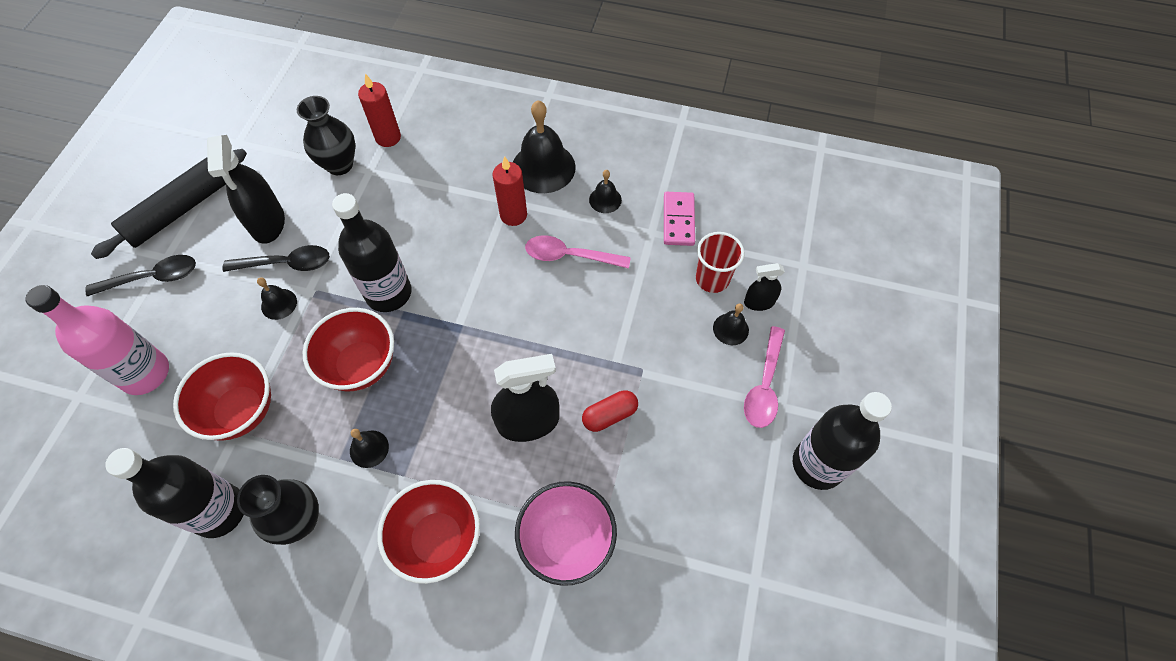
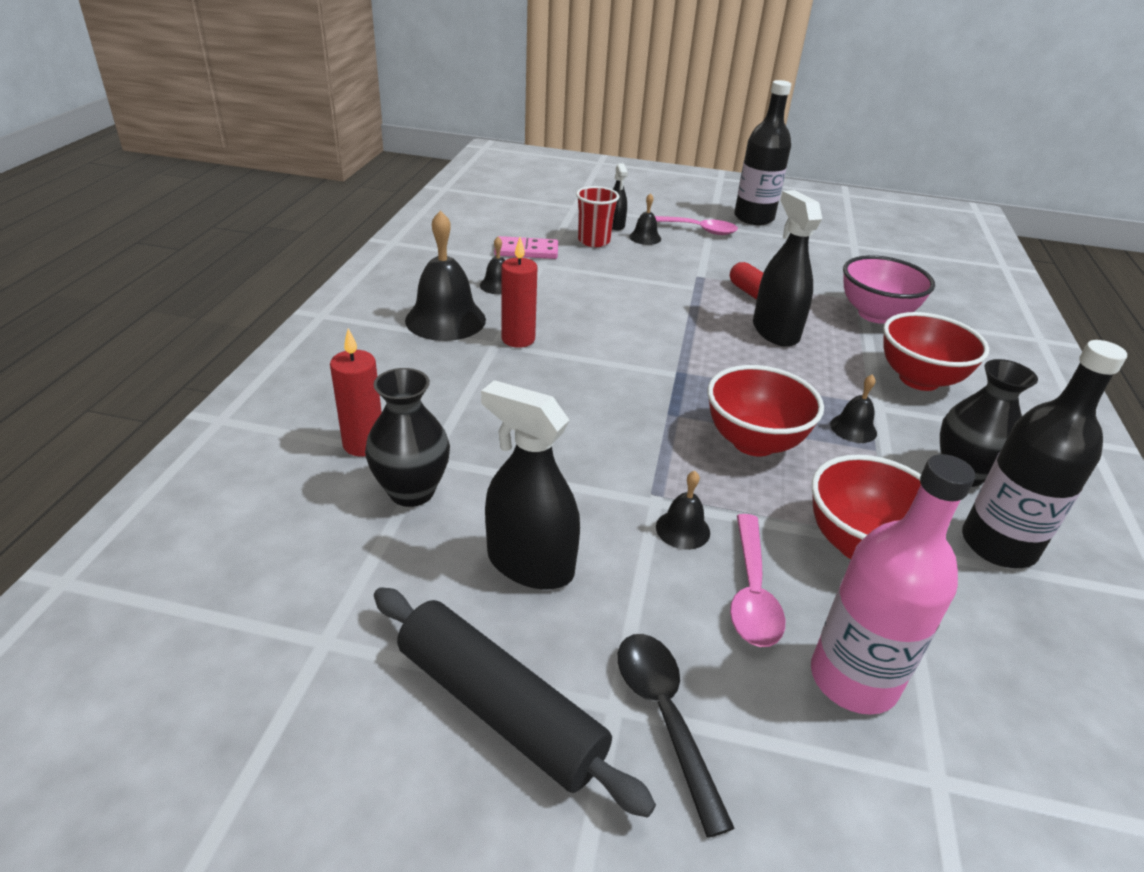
camera: 95 degrees left, 25 degrees down
black spray bottle [207,135,285,244] -> black spray bottle turned 135 degrees counterclockwise [481,380,580,589]
black spoon [223,245,330,272] -> none
black bottle [332,193,411,312] -> none
pink spoon [525,235,631,269] -> pink spoon moved to [730,514,785,647]

